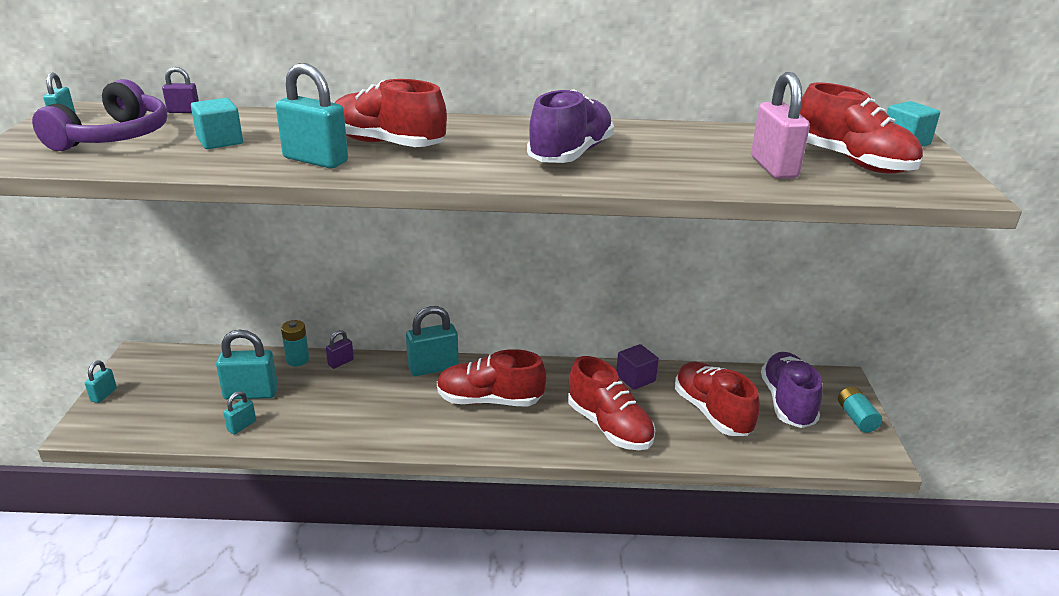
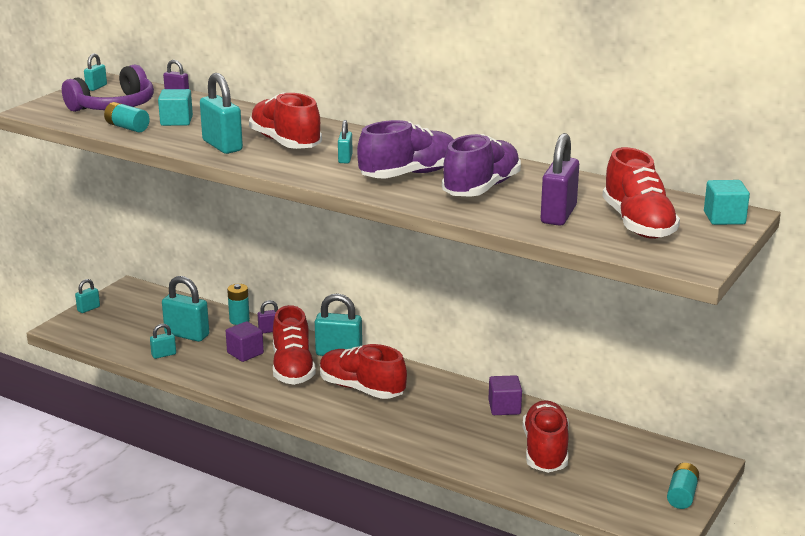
camera: 30 degrees right, 5 degrees down
red shoe [568,356,655,450] -> red shoe moved to [273,305,316,385]
pink padlock [751,72,810,179] -> purple padlock [541,133,579,226]
purple shoe [761,352,822,428] -> purple shoe moved to [442,134,521,197]
none -> turquoise battery [104,102,150,132]
none -> purple cube [226,321,264,362]
none -> turquoise padlock [338,120,353,163]

